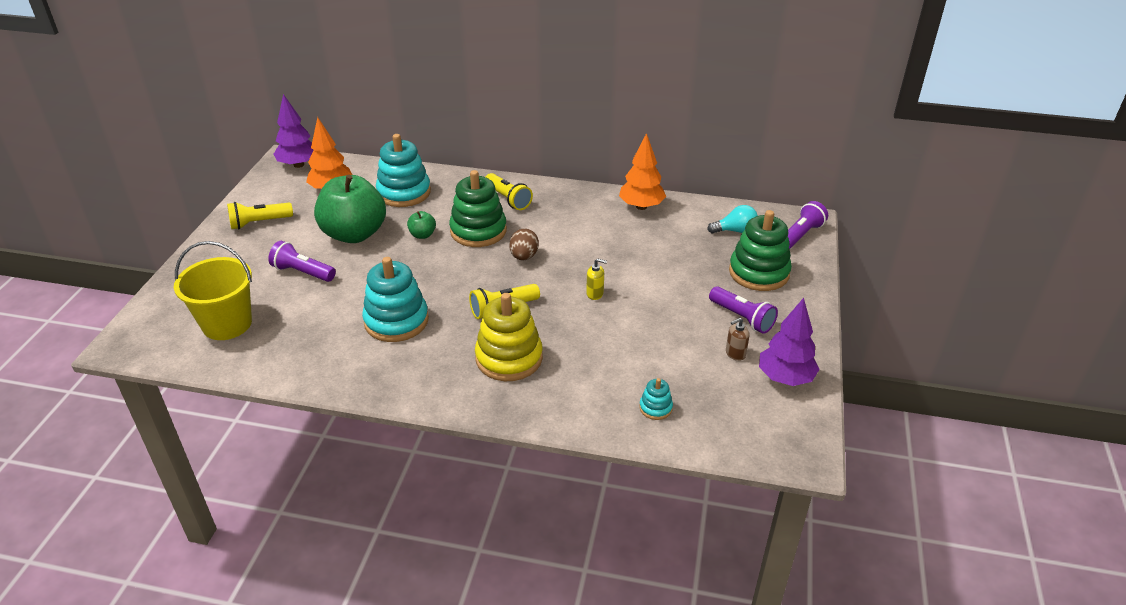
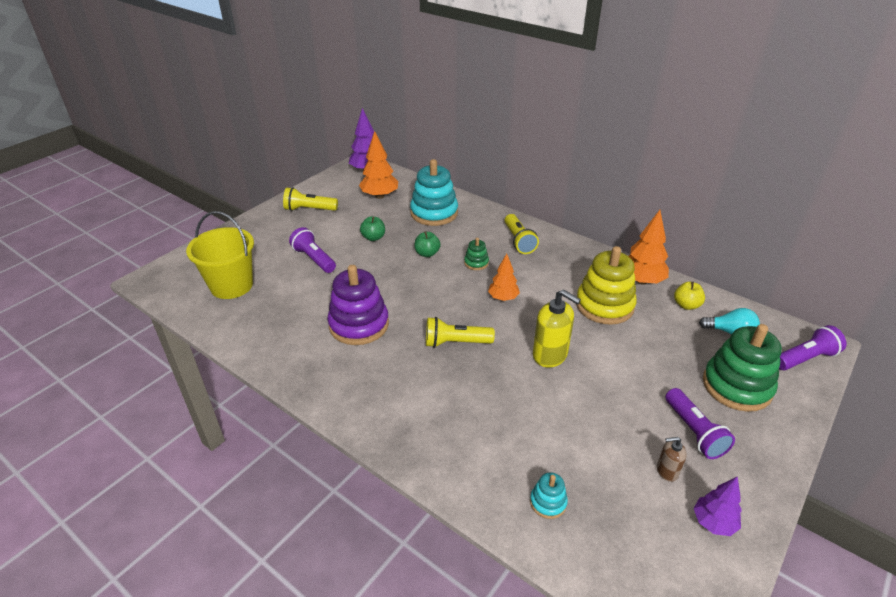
camera: 25 degrees right, 0 degrees up
green apple [314,175,386,243] -> green apple [360,217,385,241], size x0.41
turquoise stacking toy [362,257,429,342] -> purple stacking toy [327,265,389,345]
green stacking toy [449,170,507,247] -> green stacking toy [464,238,489,270], size x0.46
yellow stacking toy [475,293,543,381] -> yellow stacking toy moved to [576,246,637,325]
brown egg [509,229,539,260] -> orange tree [488,254,520,301]
yellow soap dispenser [586,259,607,300] -> yellow soap dispenser [533,289,581,368], size x1.89
purple tree [759,298,820,386] -> purple tree [694,476,742,536], size x0.64
none -> yellow apple [674,282,705,310]

